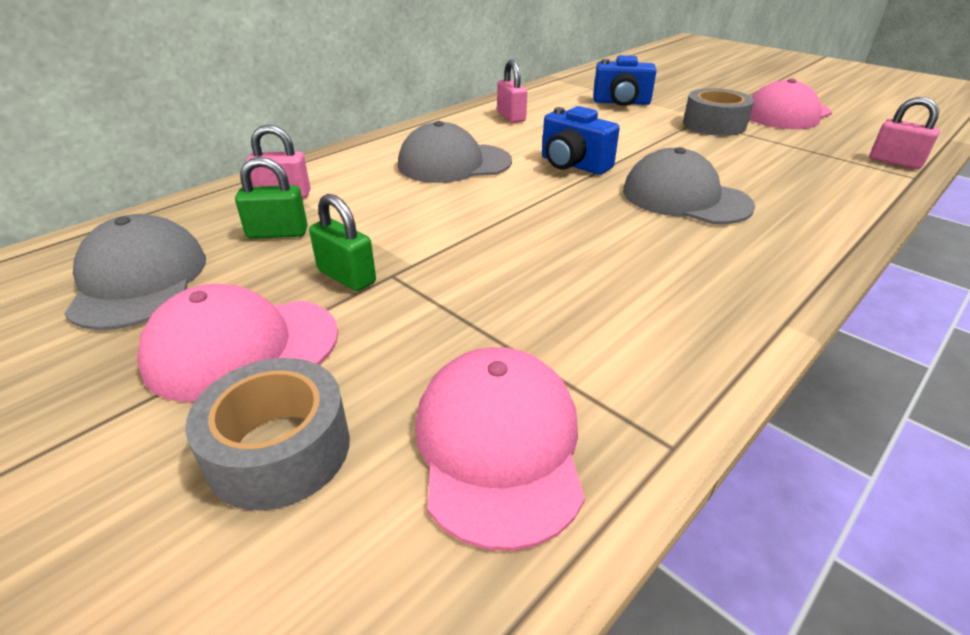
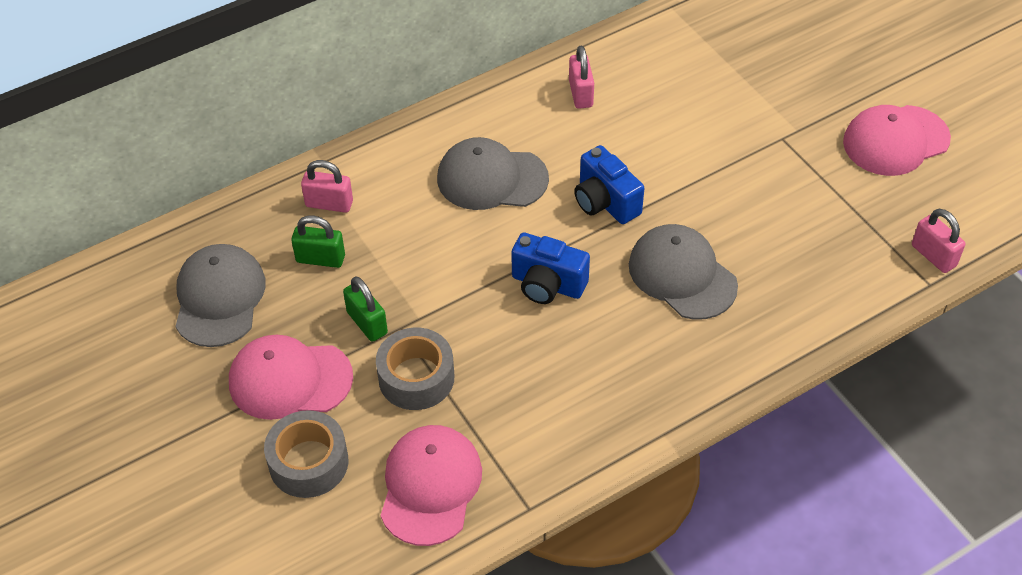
camera: 15 degrees right, 15 degrees up
blue camera [593,55,657,106] -> blue camera moved to [511,232,590,304]
grey tape [683,88,754,136] -> grey tape moved to [376,328,455,410]

